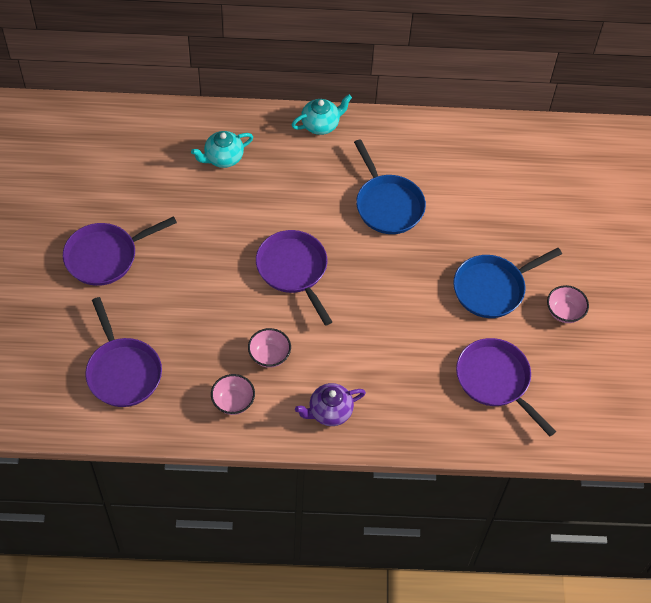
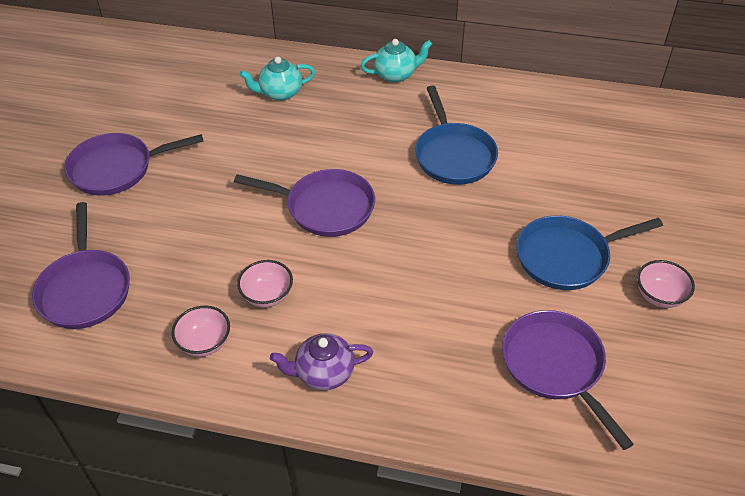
camera: 15 degrees right, 10 degrees down
purple pan [256,230,332,326] -> purple pan turned 120 degrees clockwise [234,169,375,237]

